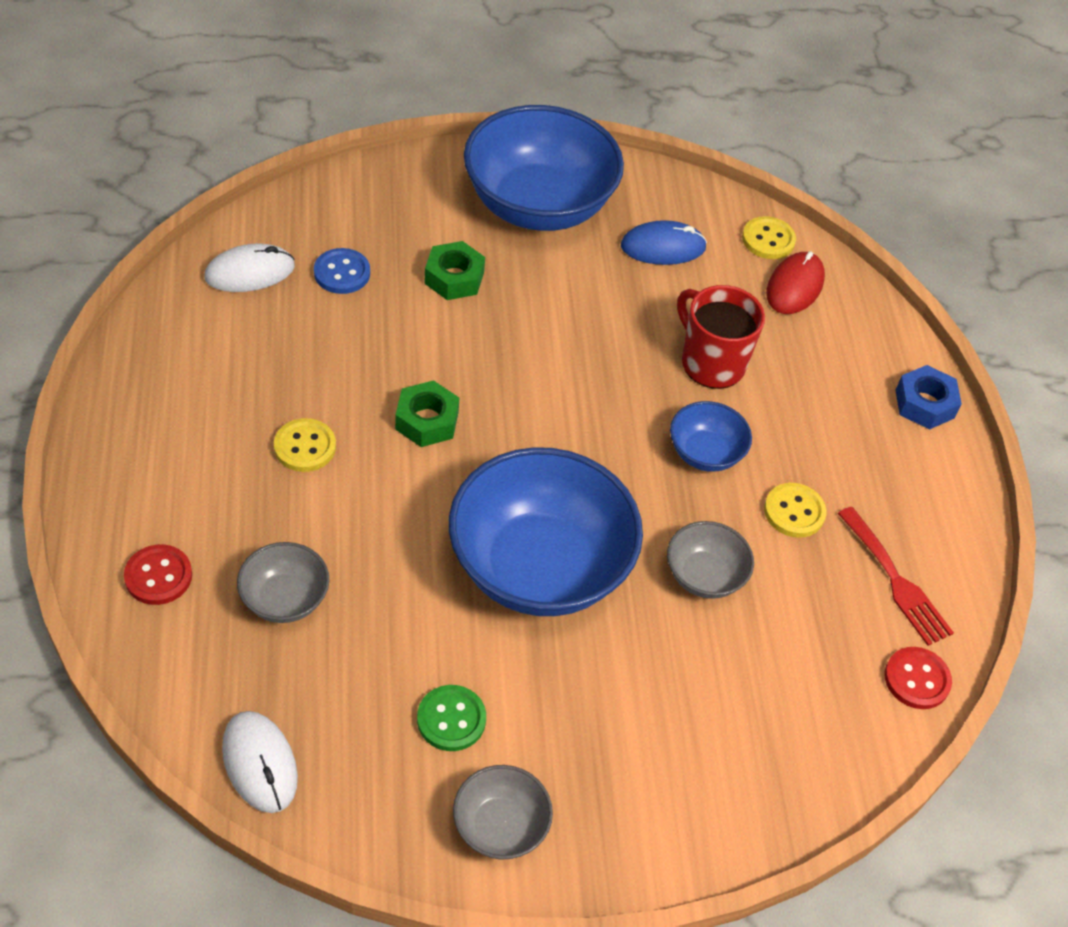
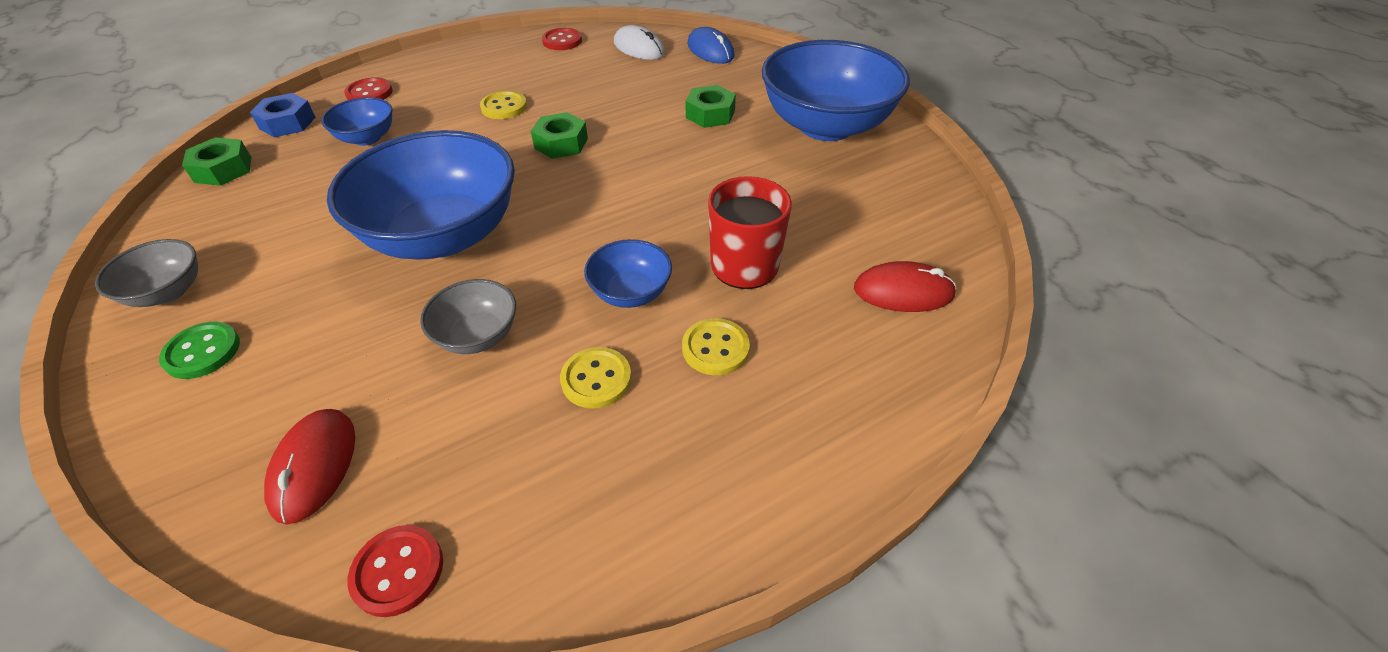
camera: 70 degrees right, 5 degrees down
white mouse [222,711,298,813] -> green nut [182,137,251,186]
grey bowl [237,542,329,623] -> blue bowl [321,97,393,146]
blue button [314,248,370,294] -> none
green button [417,685,486,751] -> green button moved to [159,322,240,379]
blue mouse [621,220,707,265] -> blue mouse moved to [687,27,735,64]
yellow button [742,216,796,259] -> yellow button moved to [682,318,750,375]
red fork [838,507,954,646] -> none
blue nut [895,365,962,430] -> blue nut moved to [250,93,316,137]
none -> red mouse [264,409,355,525]
none -> red button [542,28,582,50]

